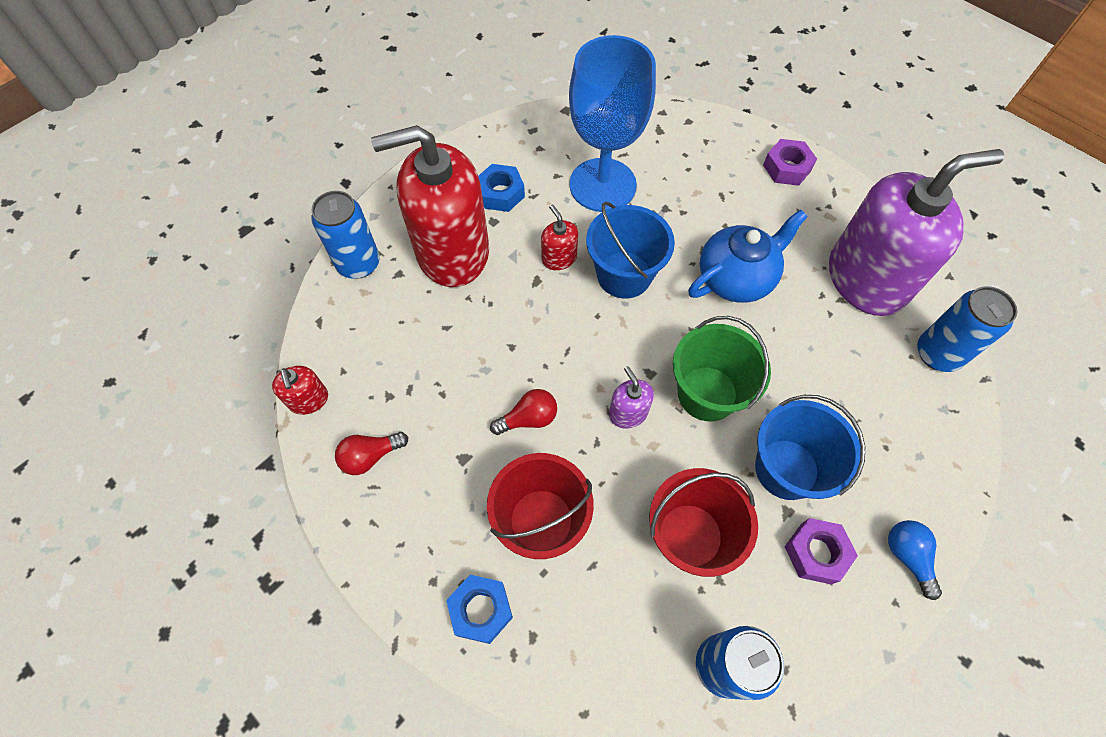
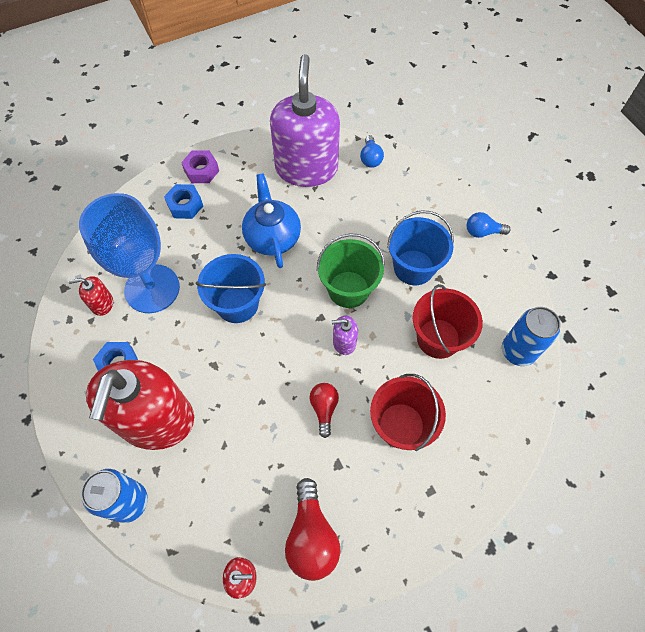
camera: 70 degrees left, 0 degrees up
red light bulb [335,432,408,475] -> red light bulb [285,478,341,581], size x1.66
blue nut [446,575,513,644] -> blue nut moved to [164,184,203,219]
red soap dispenser [541,204,578,270] -> red soap dispenser moved to [68,276,113,316]
purple nut [785,518,858,585] -> none
blue can [917,286,1017,372] -> blue light bulb [360,135,384,168]

